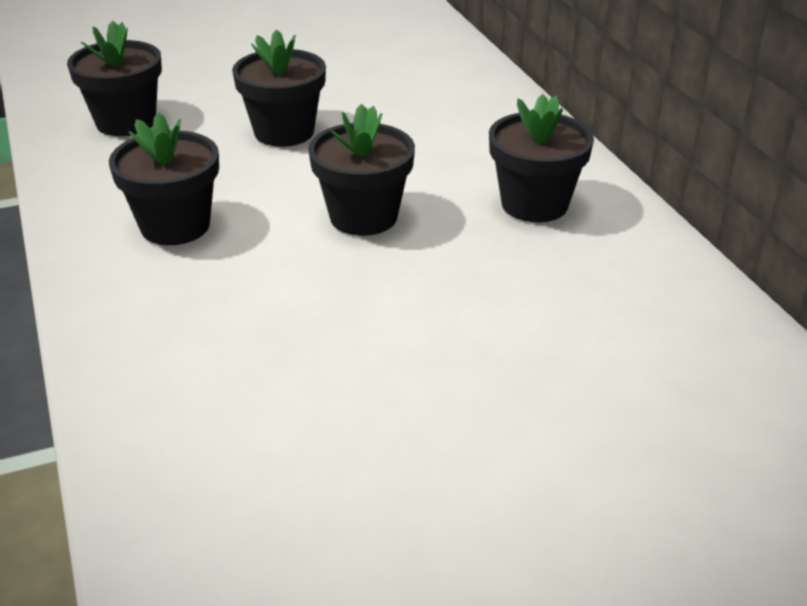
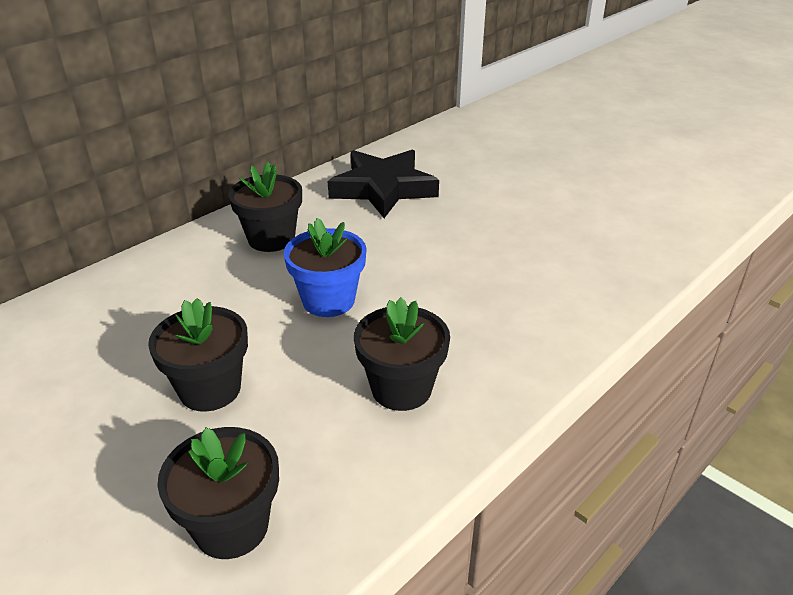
camera: 115 degrees left, 0 degrees up
black flower pot [308,104,415,236] -> blue flower pot [284,218,367,317]
none -> black star [328,150,439,218]

